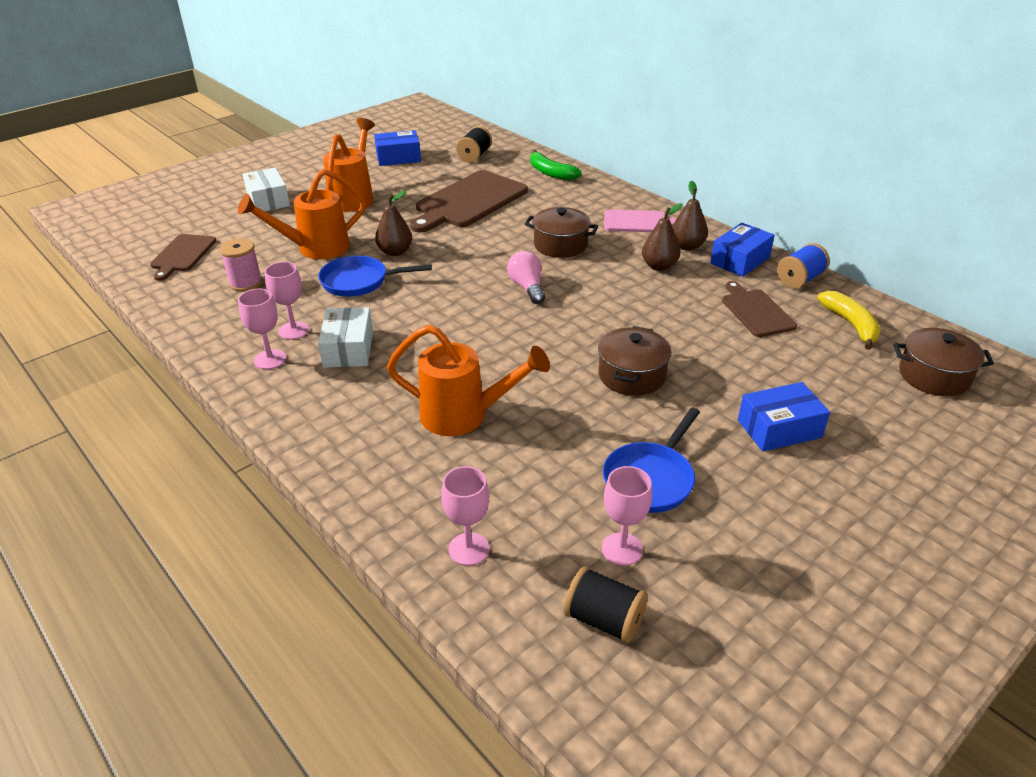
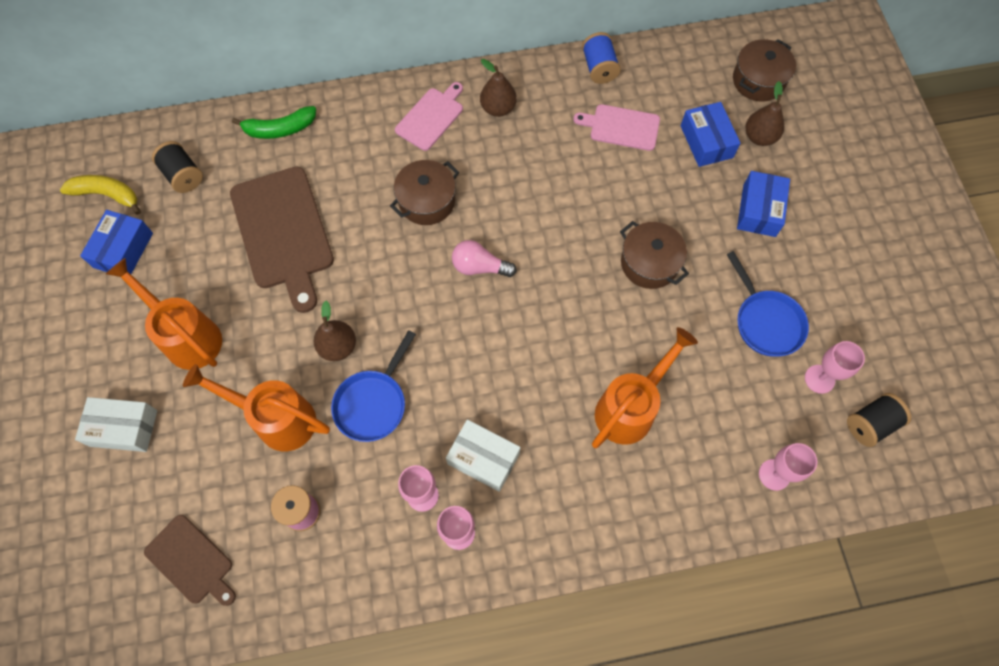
camera: 60 degrees left, 30 degrees up
orange watering can [238,169,366,259] -> orange watering can turned 105 degrees clockwise [183,364,330,451]
brown pear [642,203,682,271] -> brown pear moved to [745,81,784,146]
blue box [710,223,775,277] -> blue box moved to [681,102,741,167]
brown cutting board [722,281,797,337] -> pink cutting board [573,104,660,151]
yellow banana [817,291,881,350] -> yellow banana moved to [60,175,141,215]

